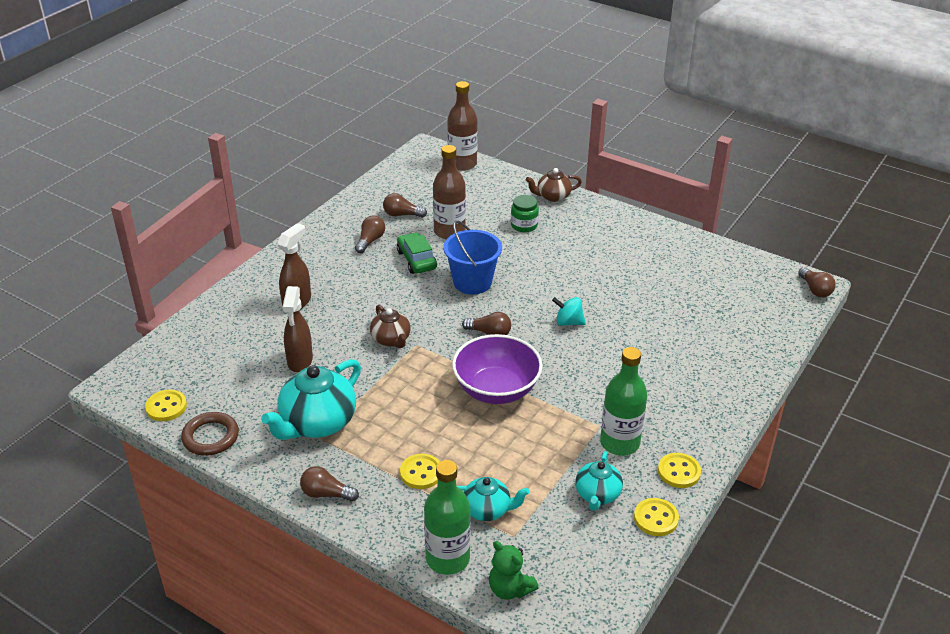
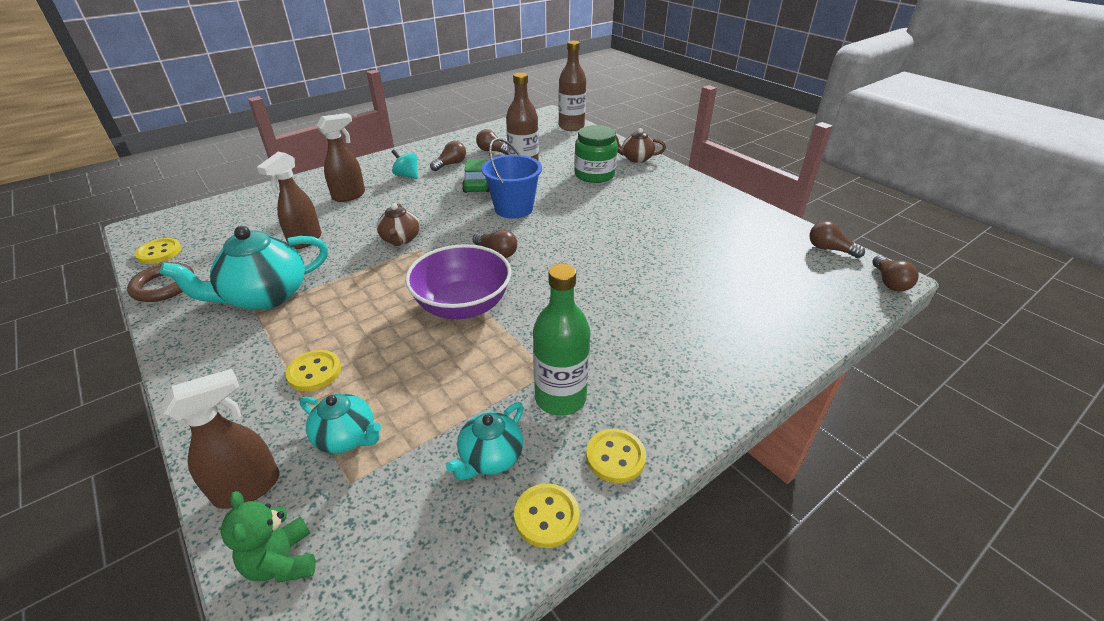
camera: 20 degrees right, 0 degrees up
brown light bulb [300,466,359,502] -> brown light bulb moved to [809,221,865,258]
green bottle [424,460,471,575] -> brown spray bottle [162,369,280,509]
green jar [511,195,539,232] -> green jar [574,125,618,183], size x1.56
turquoise spinning top [552,297,586,326] -> turquoise spinning top moved to [391,149,418,179]

